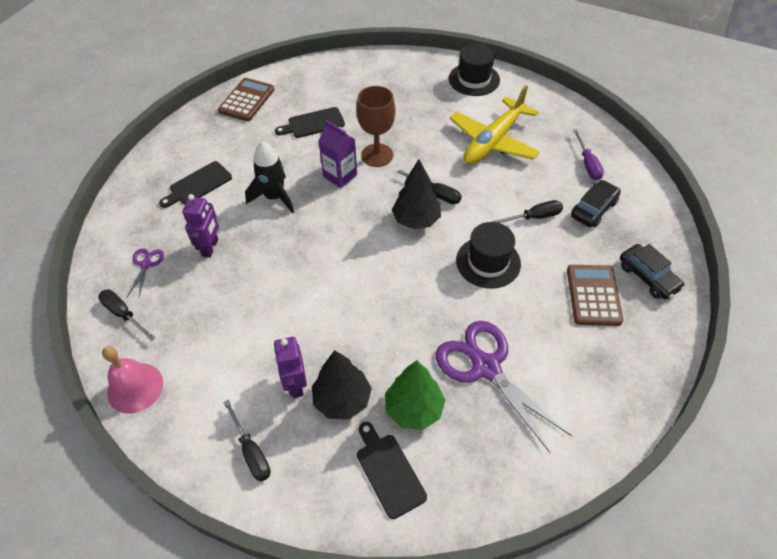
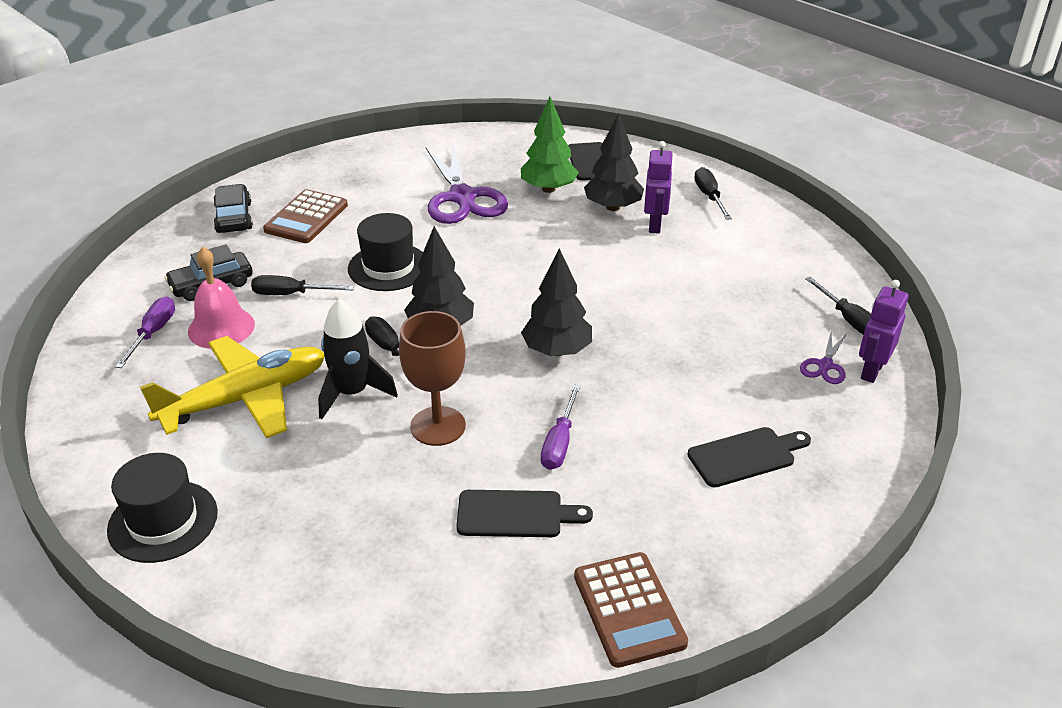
camera: 160 degrees left, 15 degrees down
pink bell [102,346,163,414] -> pink bell moved to [188,247,255,349]
purple robot [182,194,219,258] -> purple robot moved to [859,280,908,383]
brown calculator [218,78,275,121] -> brown calculator turned 60 degrees counterclockwise [574,552,688,668]
black rocket [245,141,294,214] -> black rocket moved to [318,299,398,419]
purple carton [318,120,357,188] -> none
none -> black tree [521,248,592,356]
none -> purple screwdriver [541,385,581,470]

